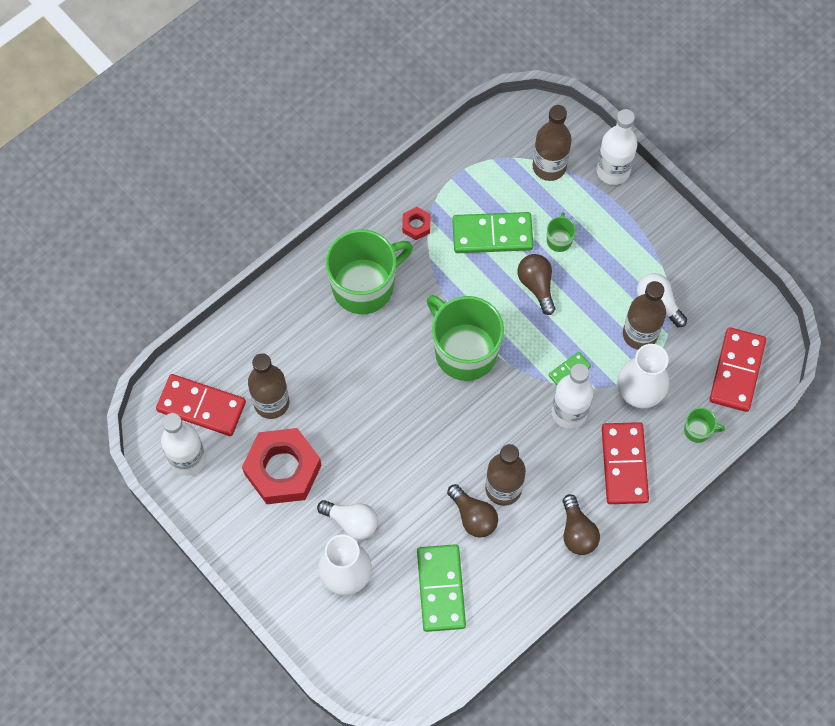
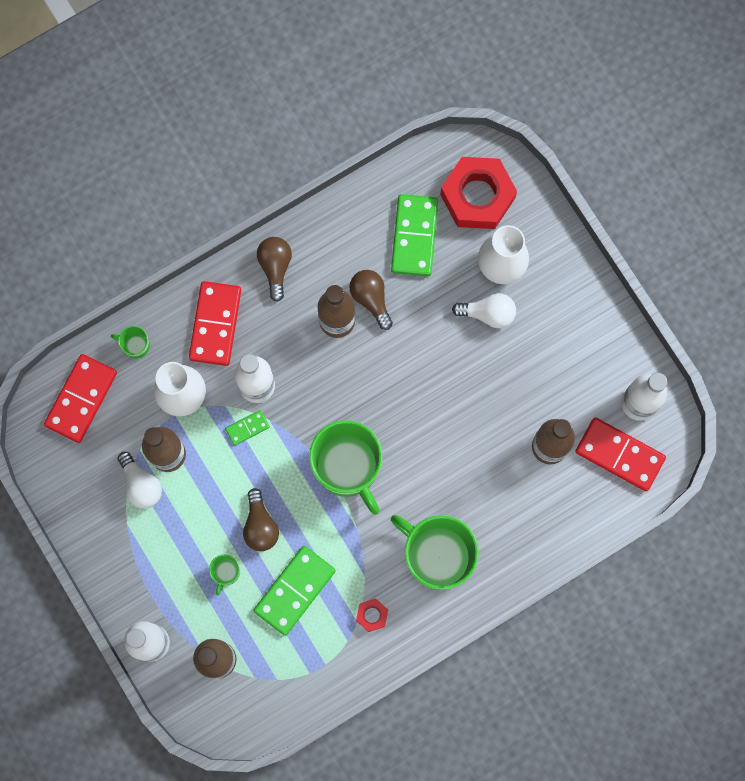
camera: 170 degrees left, 10 degrees up
red nut [242,428,321,504] -> red nut moved to [440,157,517,229]
white light bulb [317,500,378,540] -> white light bulb turned 150 degrees clockwise [452,293,516,328]
green mug [325,229,413,314] -> green mug turned 60 degrees clockwise [391,515,479,590]
green domino [452,212,533,253] -> green domino turned 60 degrees counterclockwise [253,546,335,636]

